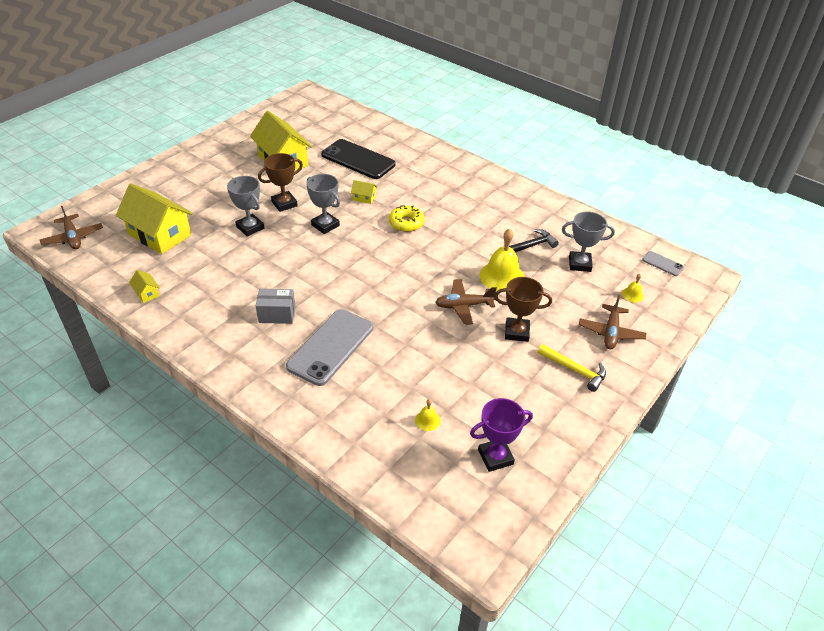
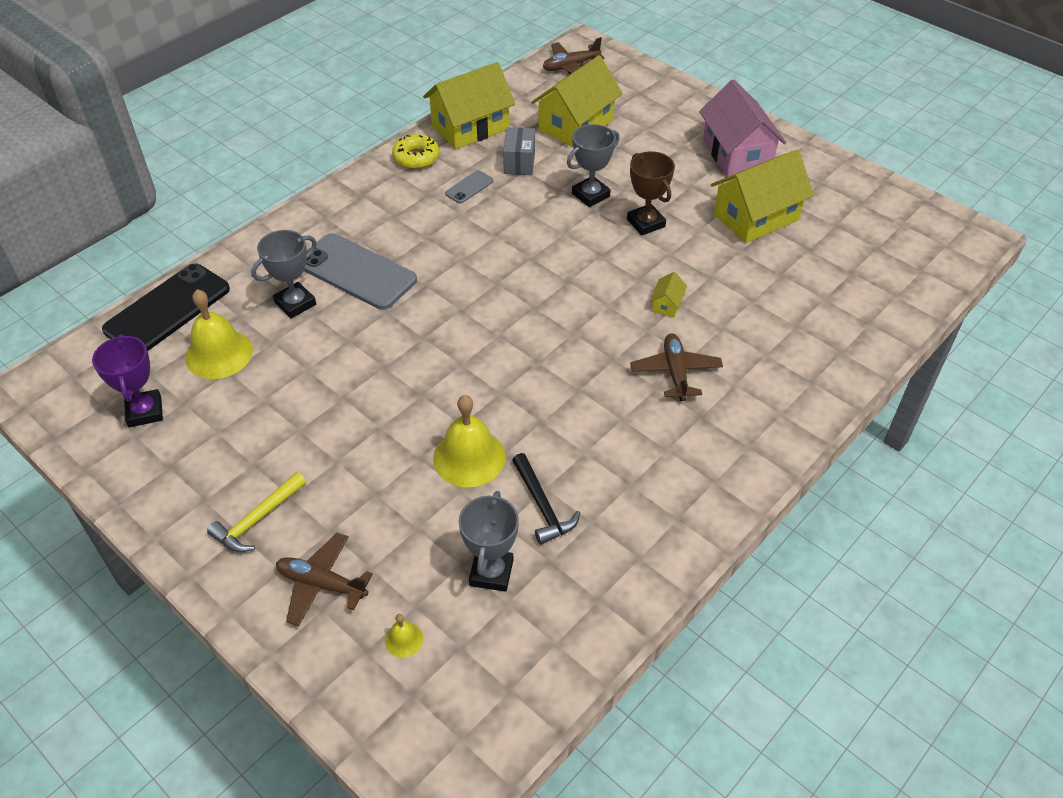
camera: 95 degrees right, 5 degrees up
yellow house [129,270,160,303] -> yellow house [423,62,515,149], size x2.43
grey box [256,289,296,324] -> grey box moved to [503,127,535,175]
grey trophy [306,174,340,234] -> grey trophy moved to [251,230,317,319]
black phone [321,139,396,179] -> black phone moved to [102,263,230,351]
yellow donut [389,205,425,232] -> yellow donut moved to [392,134,440,169]
yellow bell [415,399,441,431] -> yellow bell [185,289,253,379], size x2.15
brown plane [435,279,497,325] -> brown plane moved to [630,334,723,401]
brown trophy [494,277,552,342] -> none
grey phone [642,251,684,276] -> grey phone moved to [445,170,494,204]
none -> pink house [699,79,786,177]

